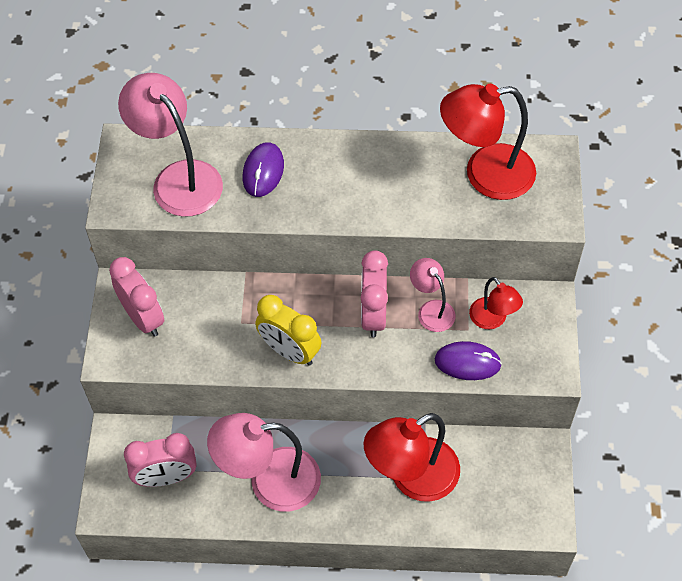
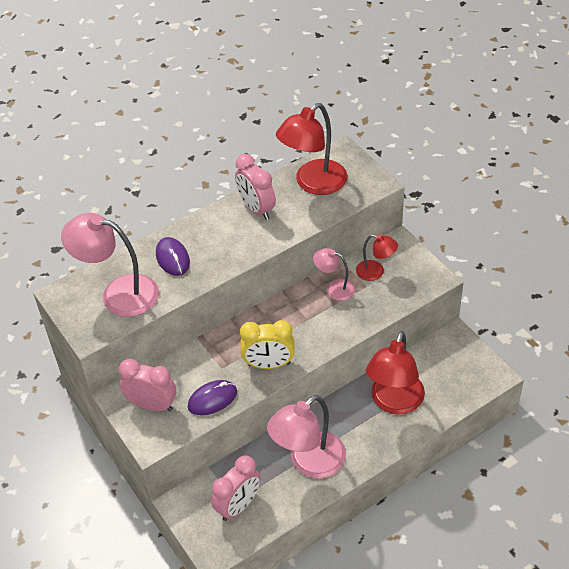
camera: 35 degrees left, 10 degrees down
pink clock [361,250,388,337] -> pink clock moved to [235,154,276,220]
purple mouse [435,341,502,380] -> purple mouse moved to [188,380,237,415]

